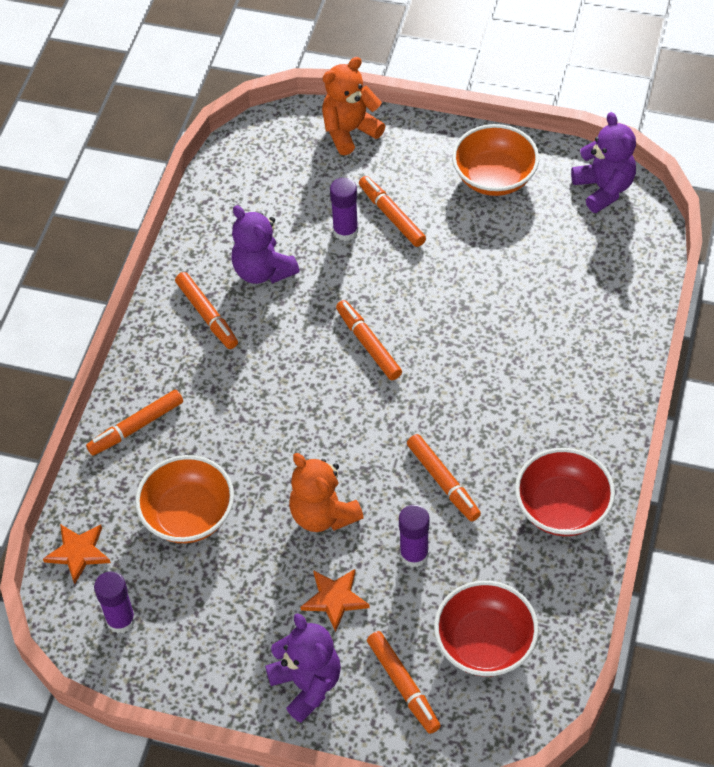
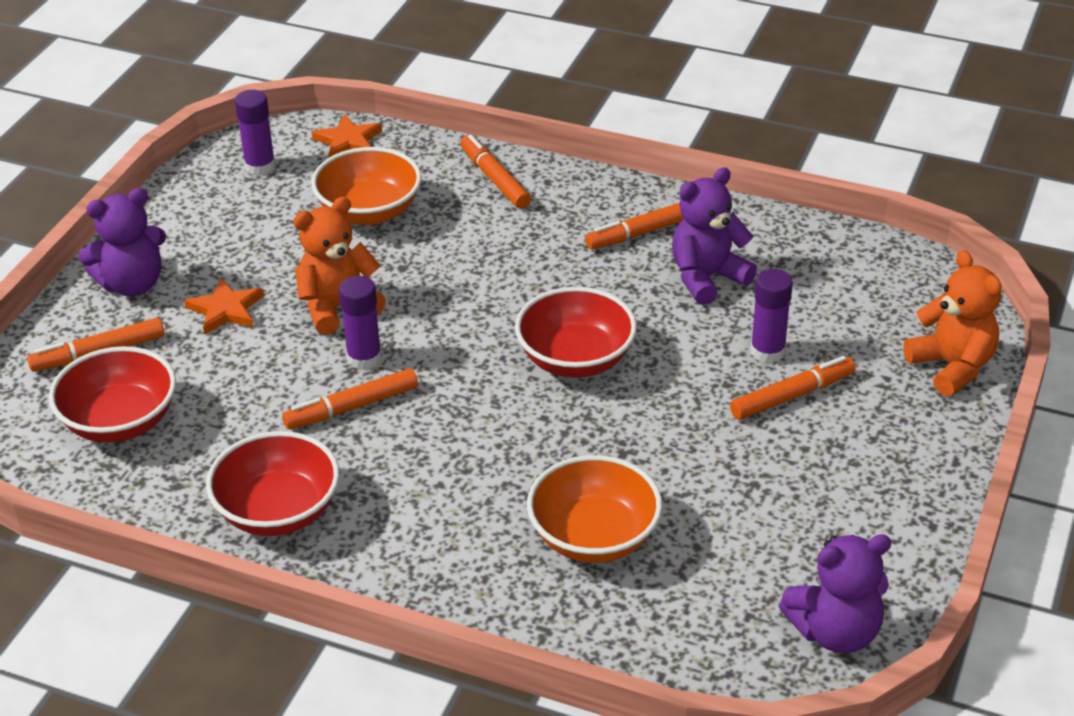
camera: 95 degrees right, 15 degrees down
orange marker [336,300,402,380] -> red bowl [515,287,637,378]
purple glue stick [399,505,429,567] -> purple glue stick moved to [339,276,382,370]
orange bowl [452,124,539,196] -> orange bowl moved to [527,455,663,563]

